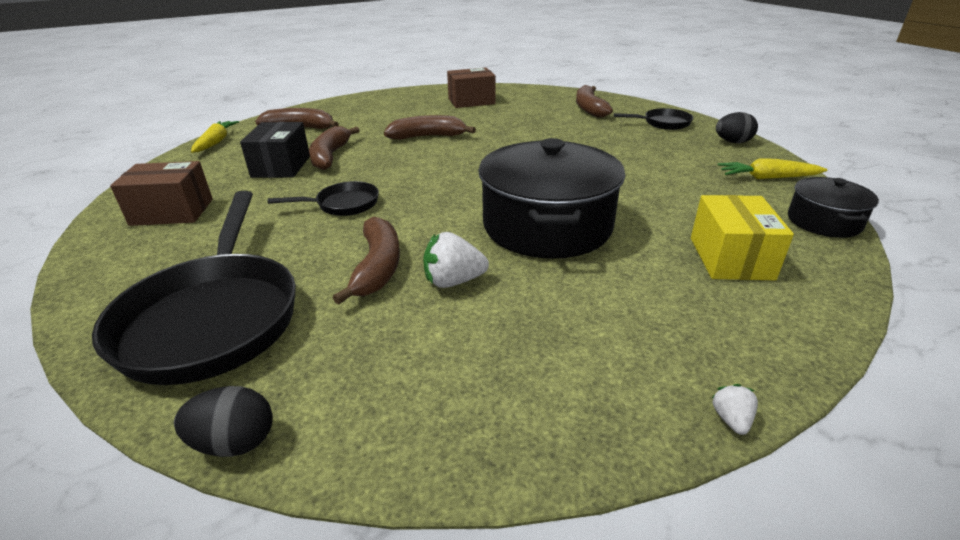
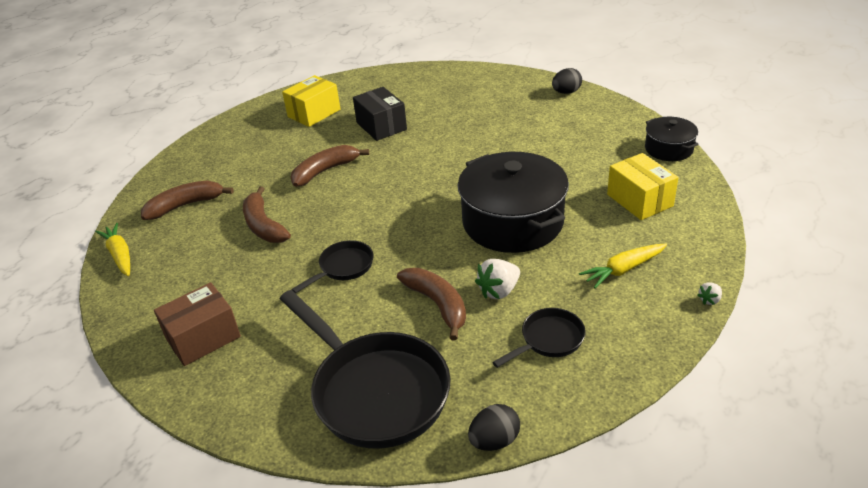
camera: 30 degrees left, 5 degrees up
black box [240,122,310,178] -> black box moved to [353,87,407,141]
brown box [447,68,496,108] -> yellow box [282,75,340,127]
brown banana [576,85,613,118] -> none
black pan [614,108,693,130] -> black pan moved to [492,308,586,368]
white strawberry [712,384,758,435] -> white strawberry turned 105 degrees counterclockwise [697,283,722,305]
yellow carrot [718,158,828,179] -> yellow carrot moved to [579,244,667,288]

